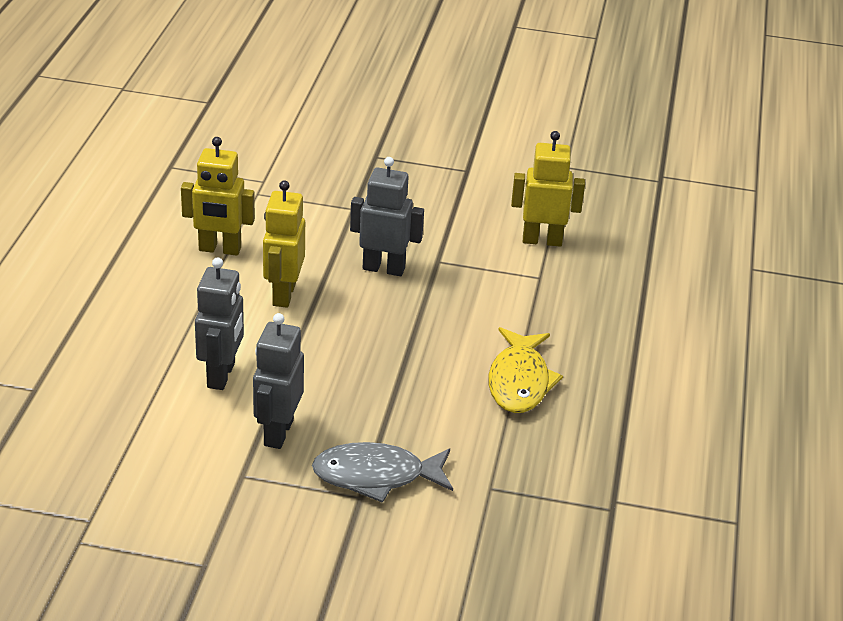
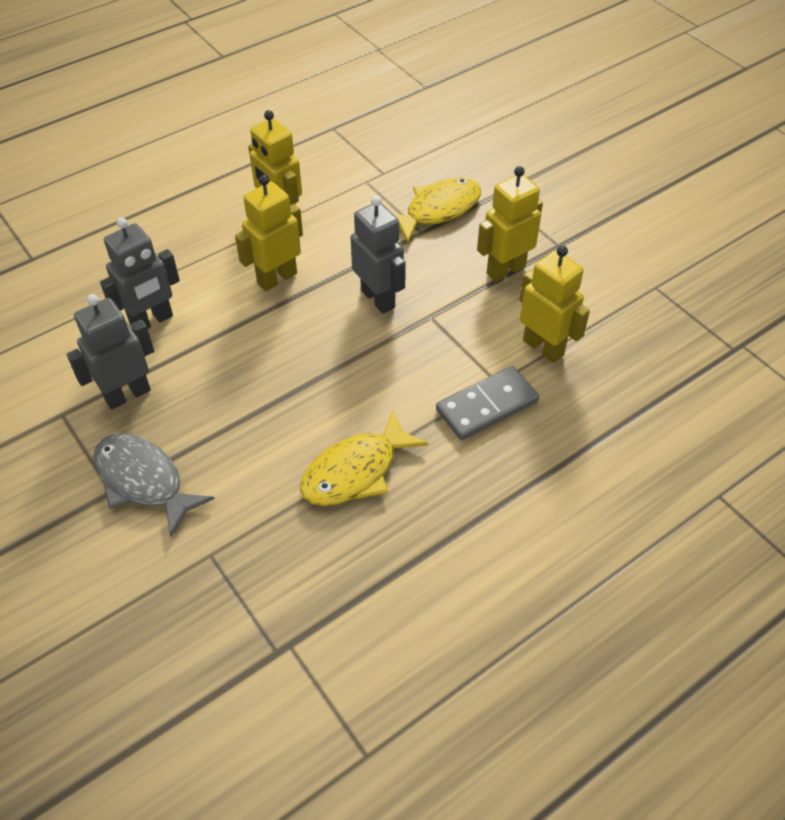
camera: 45 degrees right, 15 degrees up
none -> yellow fish [394,178,481,243]
none -> grey domino [436,366,539,440]
none -> yellow robot [477,166,543,282]

